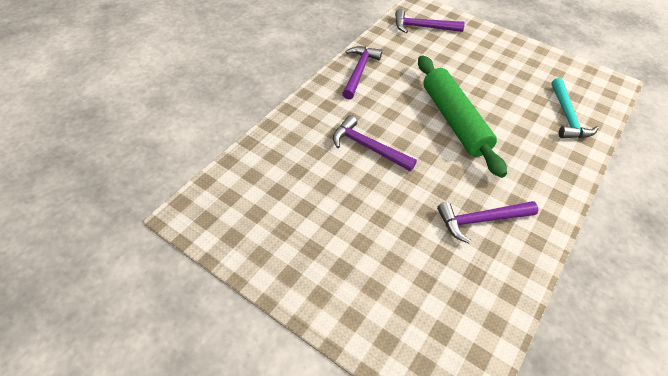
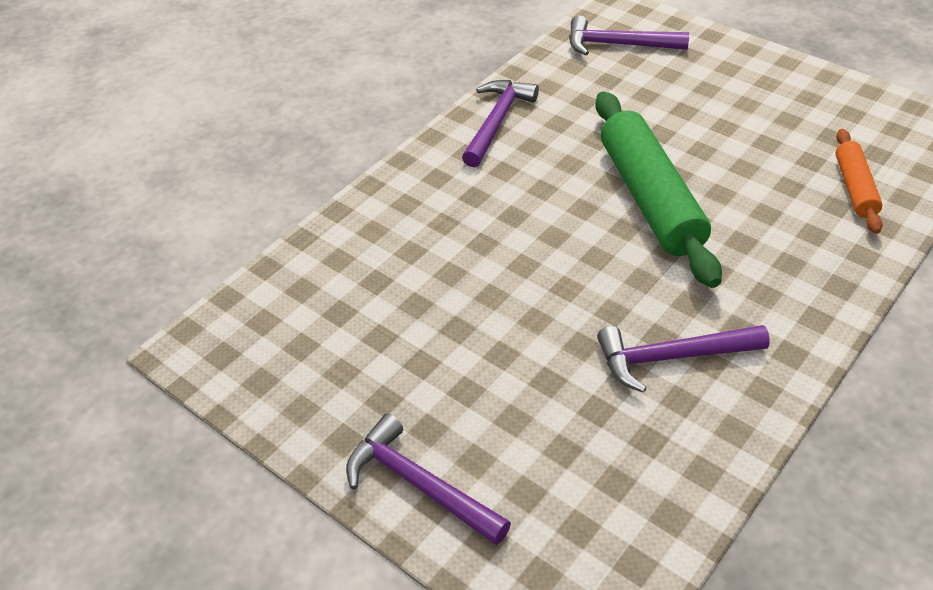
camera: 10 degrees right, 5 degrees down
purple hammer [333,115,417,171] -> purple hammer moved to [346,413,511,545]
turquoise hammer [551,78,598,138] -> orange rolling pin [835,129,883,234]

